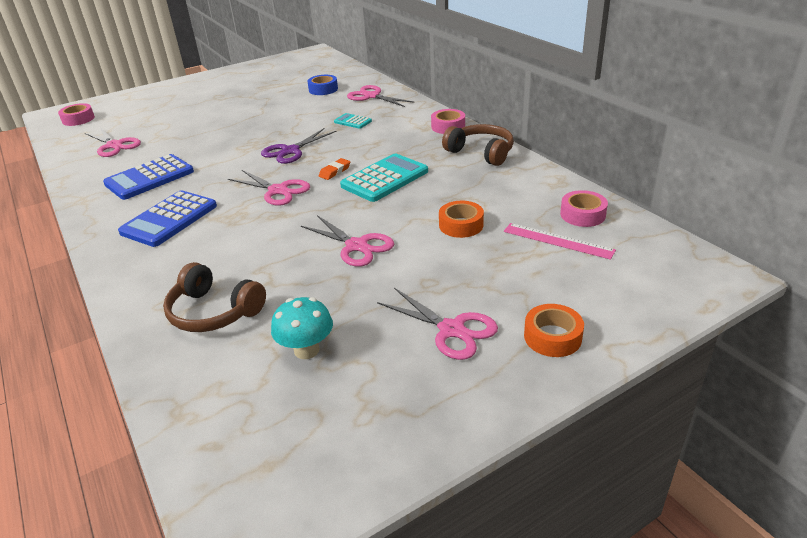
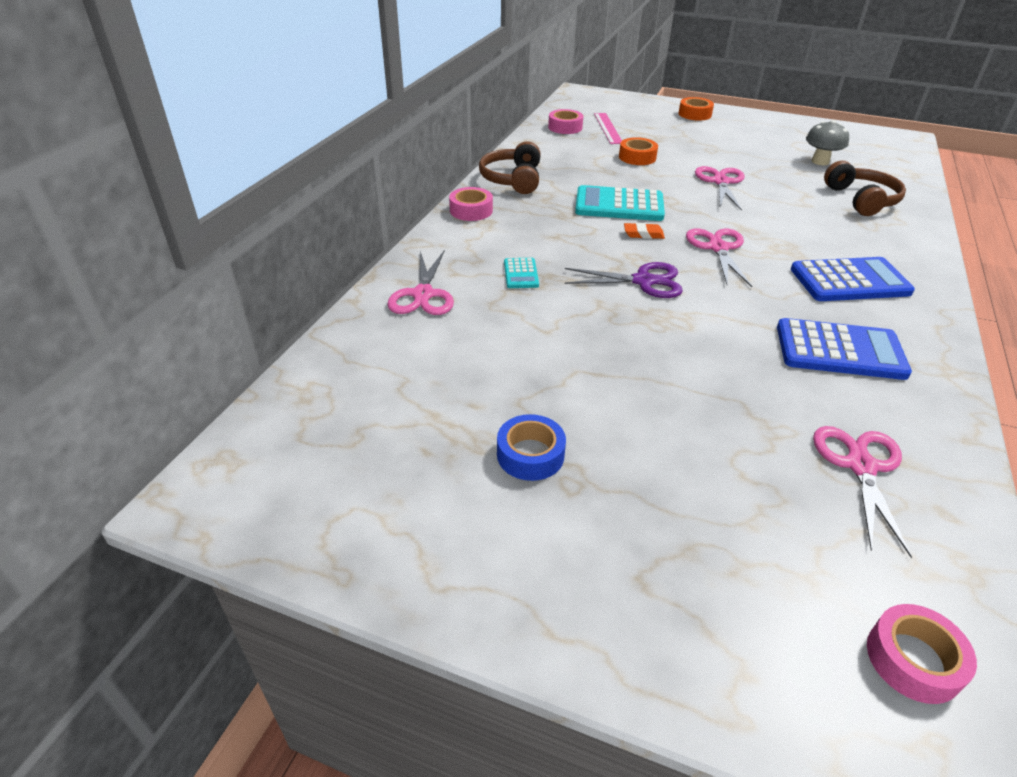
camera: 130 degrees left, 5 degrees up
turquoise mushroom [271,297,333,359] -> grey mushroom [806,120,849,165]
blue tape [307,75,338,95] -> blue tape moved to [497,414,566,481]
pink scissors [377,288,498,360] -> none

